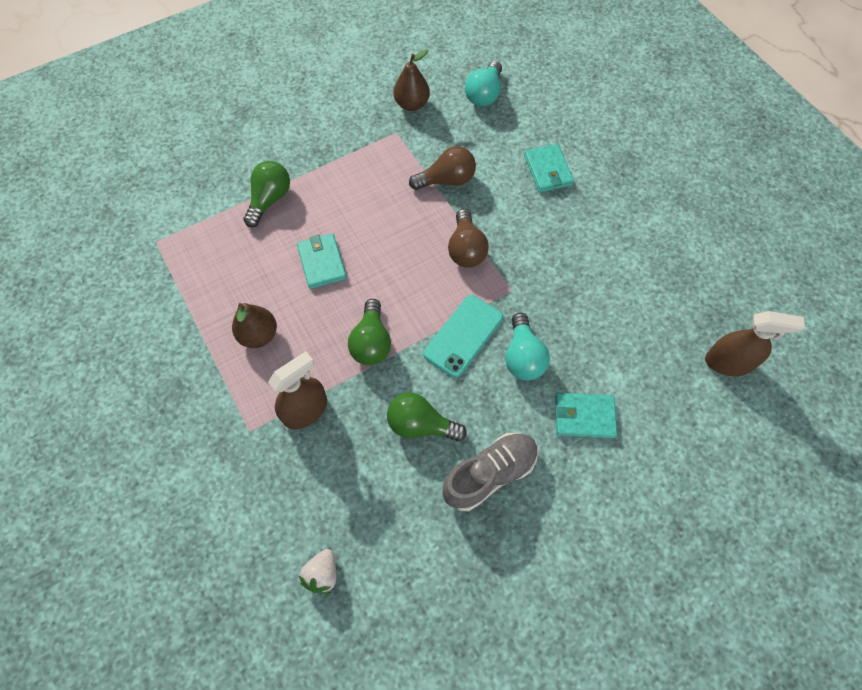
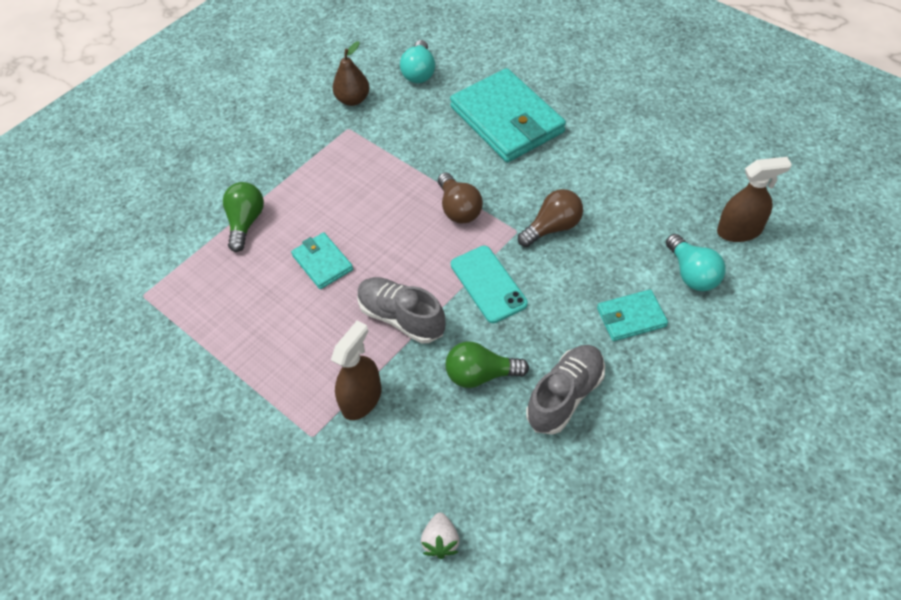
camera: 15 degrees left, 10 degrees down
brown pear [232,303,277,348] -> none
green light bulb [348,299,391,365] -> grey shoe [358,277,445,344]
brown light bulb [409,146,476,190] -> brown light bulb moved to [518,189,583,247]
turquoise phone [423,295,503,378] -> turquoise phone turned 45 degrees counterclockwise [451,246,528,323]
turquoise light bulb [505,313,550,381] -> turquoise light bulb moved to [666,234,726,291]
turquoise wallet [524,144,574,192] -> turquoise wallet [450,68,566,163], size x2.04

